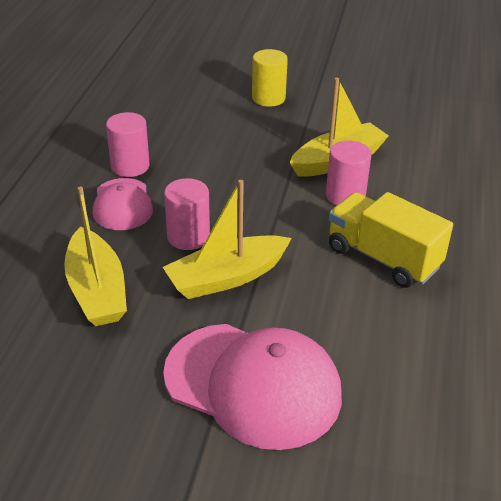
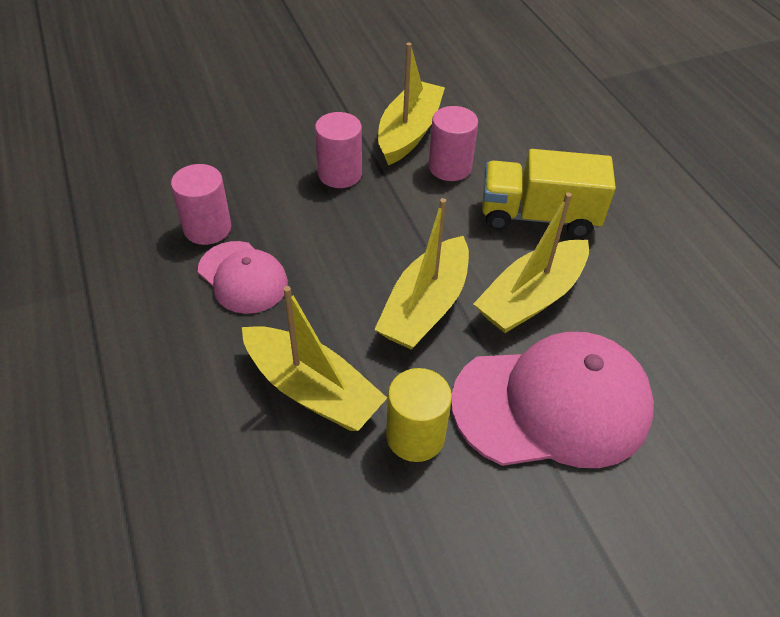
camera: 35 degrees left, 10 degrees up
pink cylinder [164,178,210,250] -> pink cylinder moved to [315,112,362,188]
yellow cylinder [252,49,288,107] -> yellow cylinder moved to [386,368,452,462]
none -> yellow boat [473,193,589,333]

